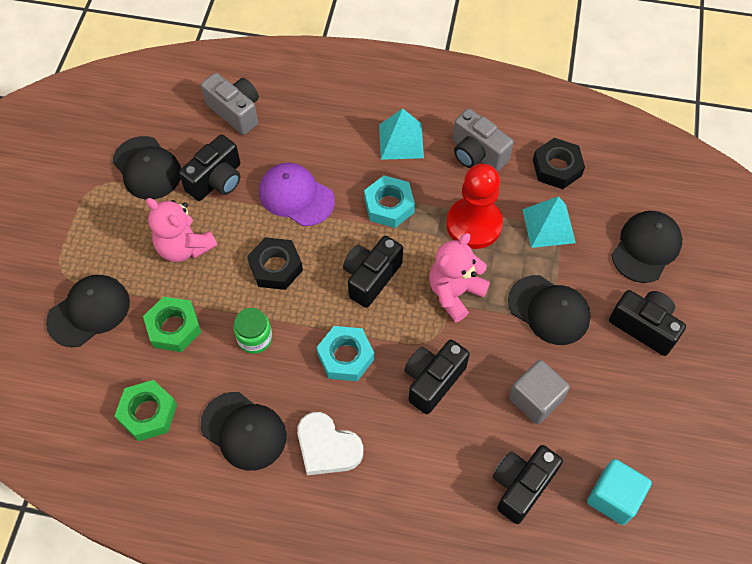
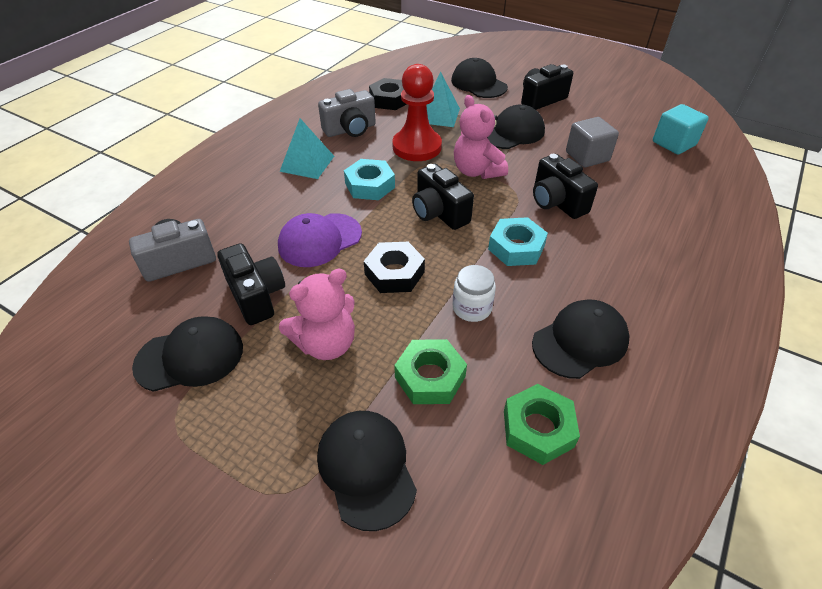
camera: 70 degrees left, 15 degrees down
green jar [233,308,272,354] -> white jar [452,265,496,322]
white heart [297,412,363,475] -> none
black camera [493,445,563,524] -> none

